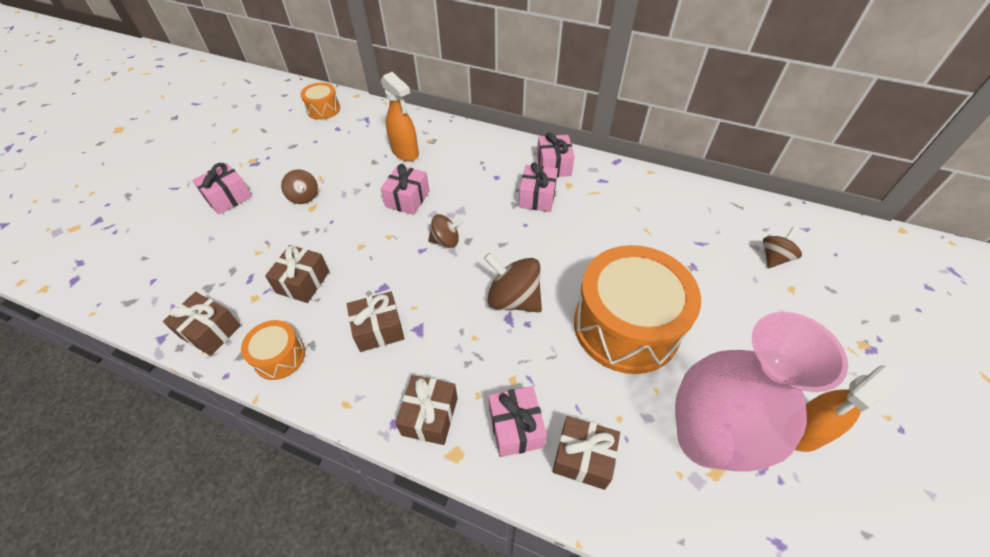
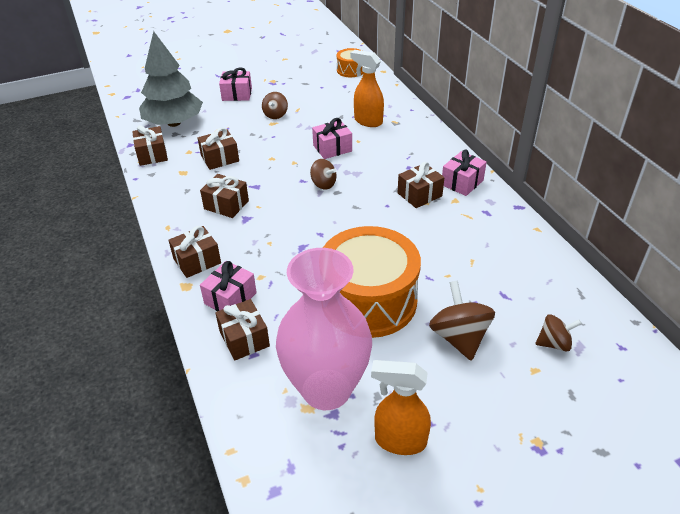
camera: 45 degrees right, 10 degrees down
orange drum [241,320,305,380] -> none
orange spray bottle [381,72,419,161] -> orange spray bottle turned 120 degrees clockwise [350,50,384,127]
brown spinning top [484,252,542,313] -> brown spinning top moved to [429,281,495,361]
pink gift [519,162,558,212] -> brown gift [398,162,445,208]
none -> grey tree [139,31,203,127]

